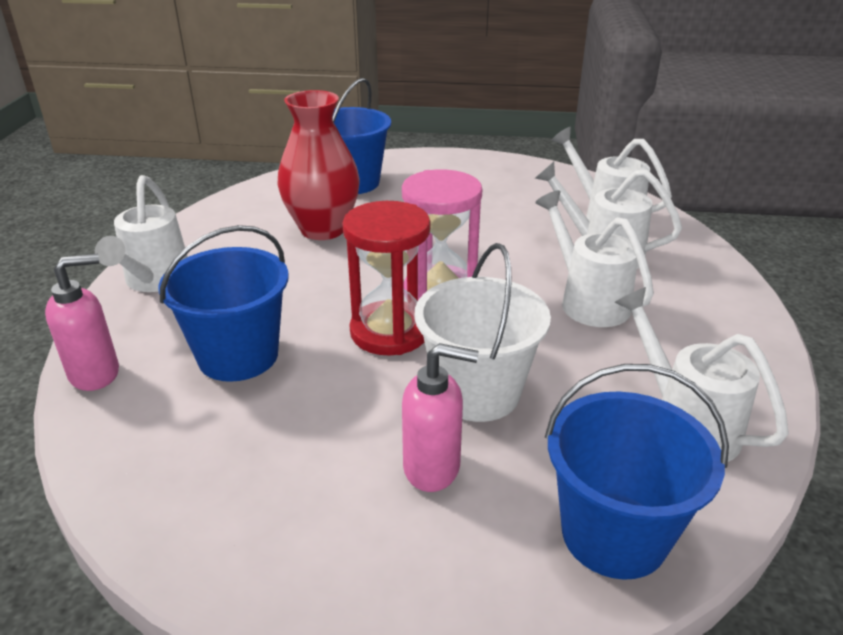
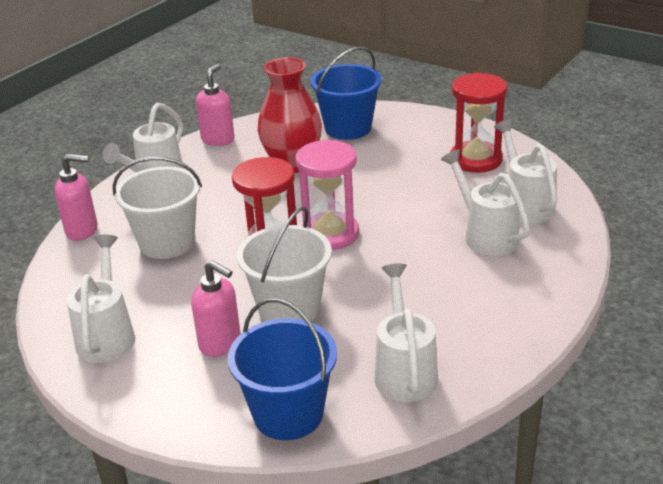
camera: 30 degrees right, 0 degrees up
blue bucket [158,225,289,382] -> white bucket [112,157,202,259]
white watering can [535,190,654,327] -> white watering can moved to [67,235,135,363]
none -> pink soap dispenser [196,64,235,146]
none -> red hourglass [450,73,507,173]

